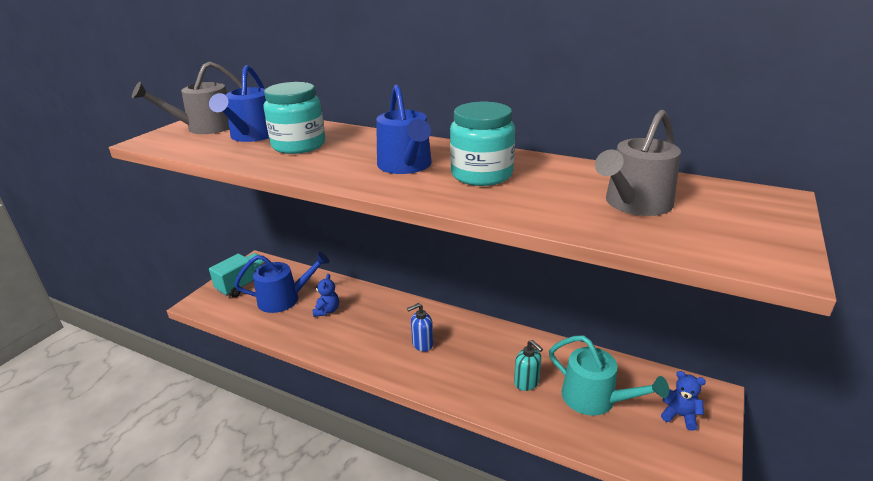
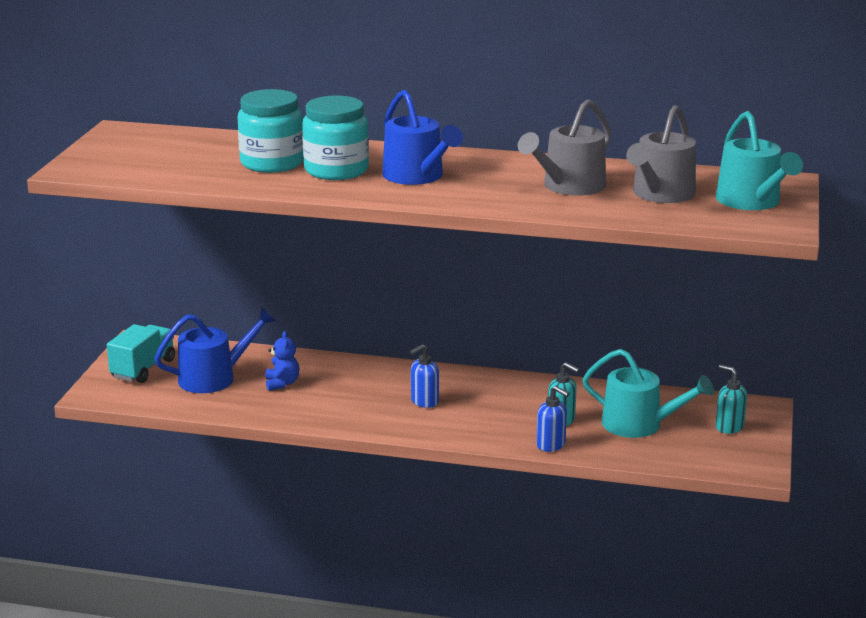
camera: 15 degrees left, 5 degrees down
grey watering can [132,61,242,134] -> grey watering can moved to [518,99,611,196]
blue watering can [209,65,269,142] -> none
turquoise jar [450,102,515,186] -> turquoise jar moved to [302,95,369,180]
blue teddy bear [661,371,706,431] -> turquoise soap dispenser [716,364,747,434]
none -> blue soap dispenser [536,386,569,452]
none -> turquoise watering can [716,111,803,210]

